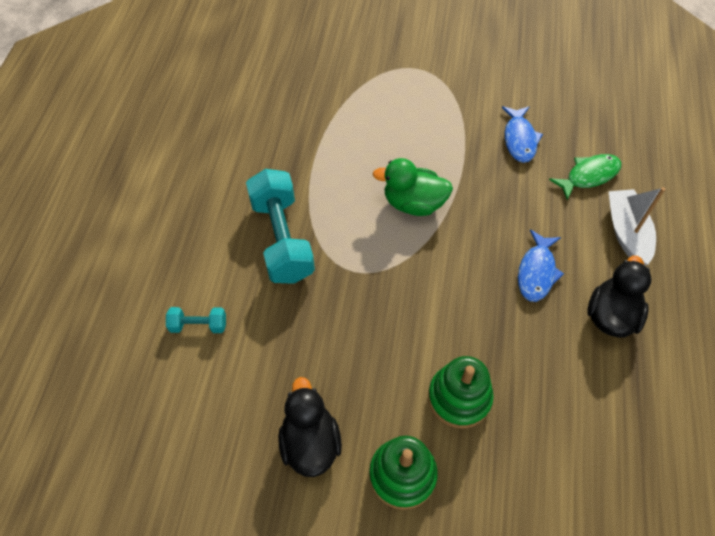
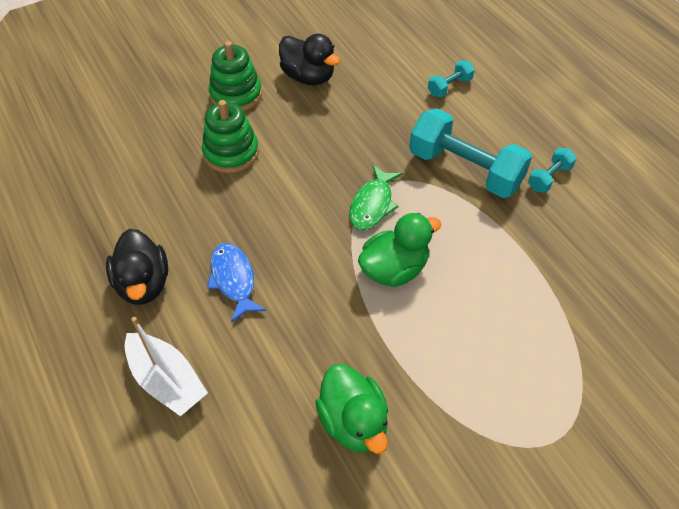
camera: 140 degrees right, 5 degrees down
blue fish [502,106,543,163] -> green duck [315,364,388,454]
green fish [549,154,622,200] -> green fish moved to [349,165,402,230]
none -> turquoise dumbbell [528,148,577,193]

